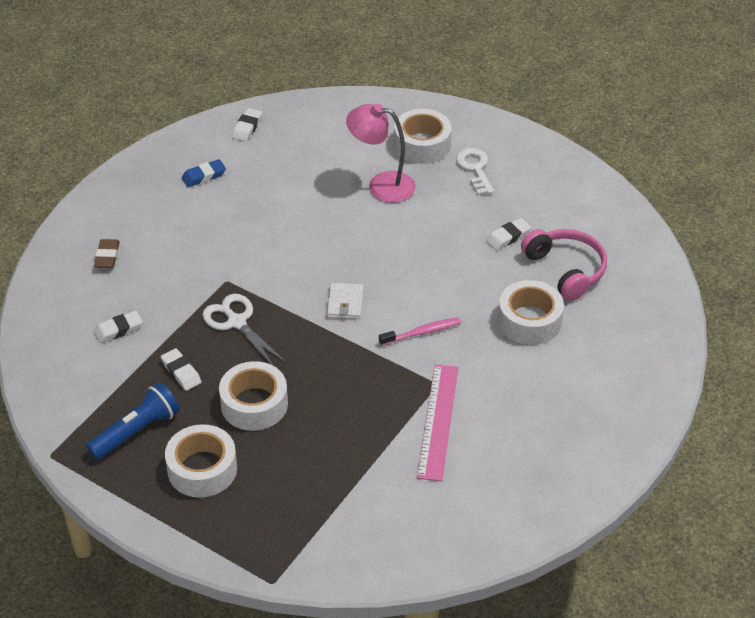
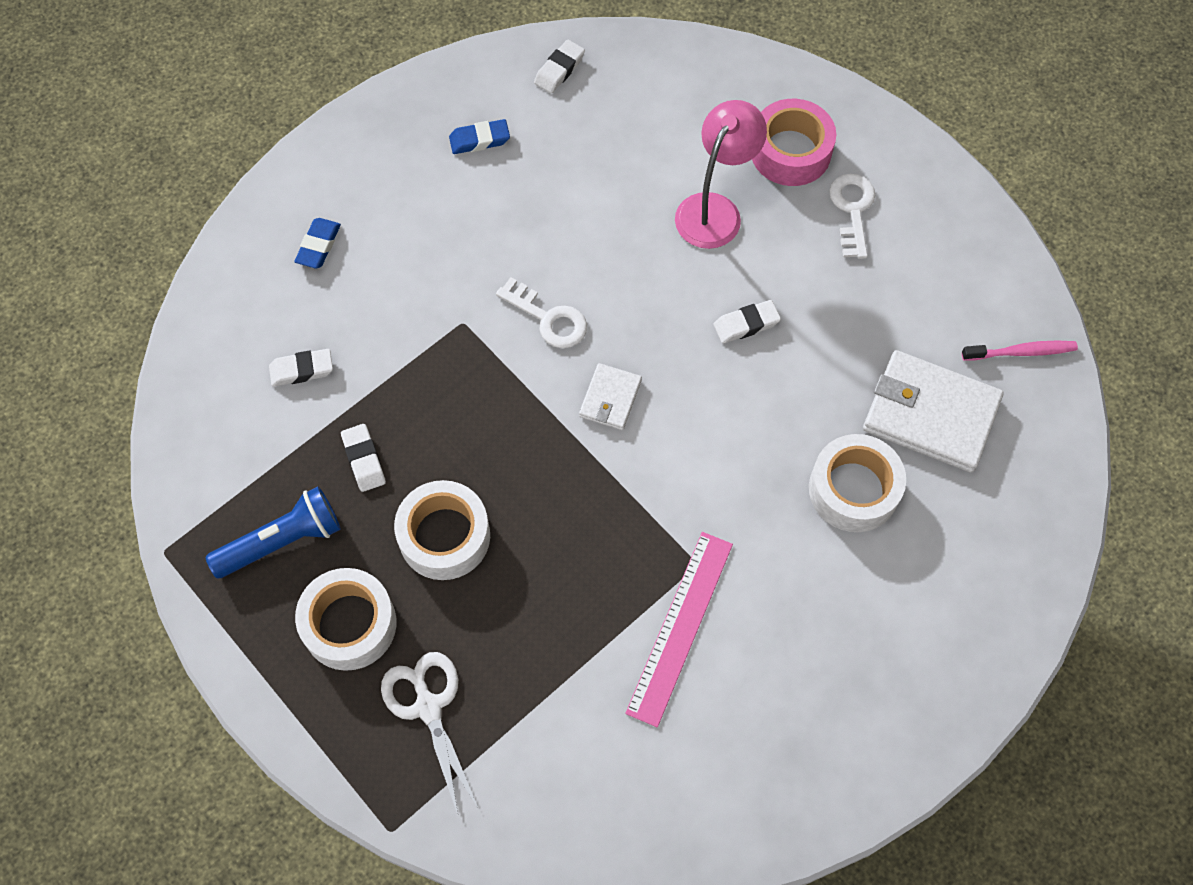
camera: 15 degrees right, 20 degrees up
brown eraser [94,239,120,268] -> blue eraser [294,218,341,268]
white scissors [202,294,286,365] -> white scissors moved to [381,652,478,815]
pink lamp [346,104,416,203] -> pink lamp turned 90 degrees clockwise [675,100,767,249]
pink toothbrush [379,317,461,346] -> pink toothbrush moved to [962,341,1078,361]
white tape [394,109,452,164] -> pink tape [752,99,836,186]
white eraser [486,218,531,250] -> white eraser moved to [714,300,781,343]
pink headphones [521,229,607,301] -> white wallet [863,350,1003,473]
none -> white key [496,277,587,348]

